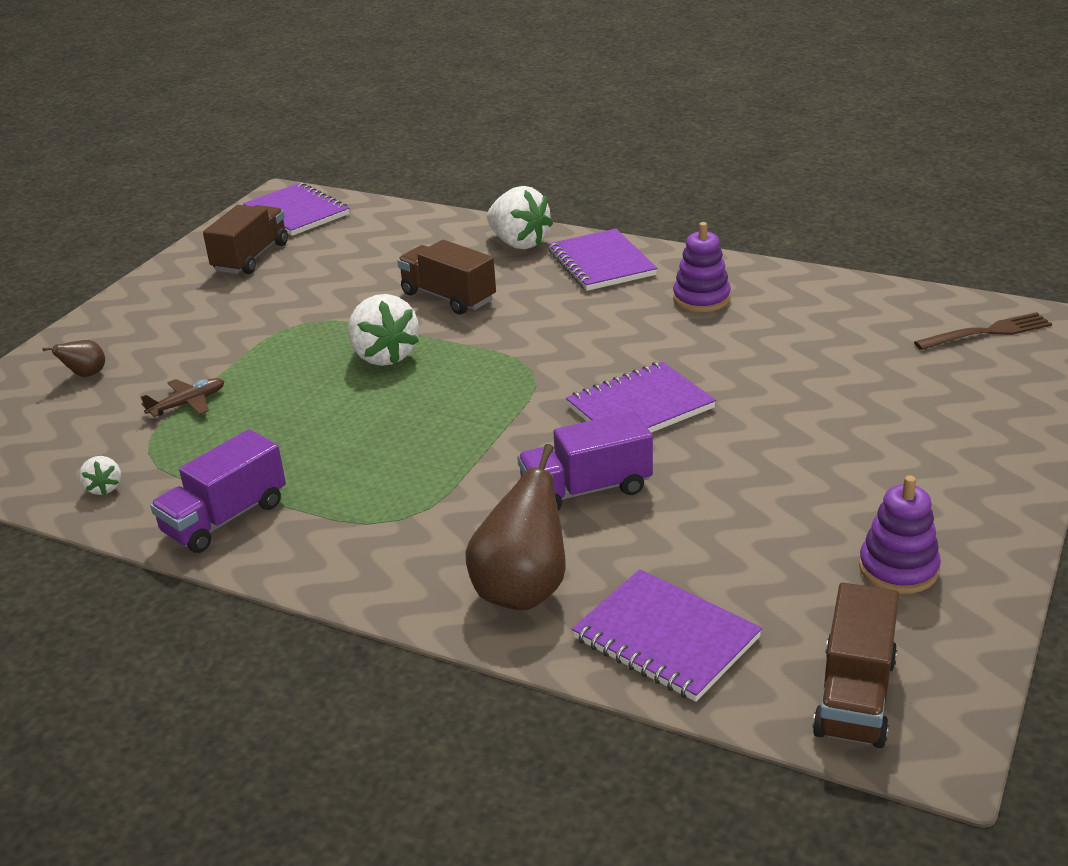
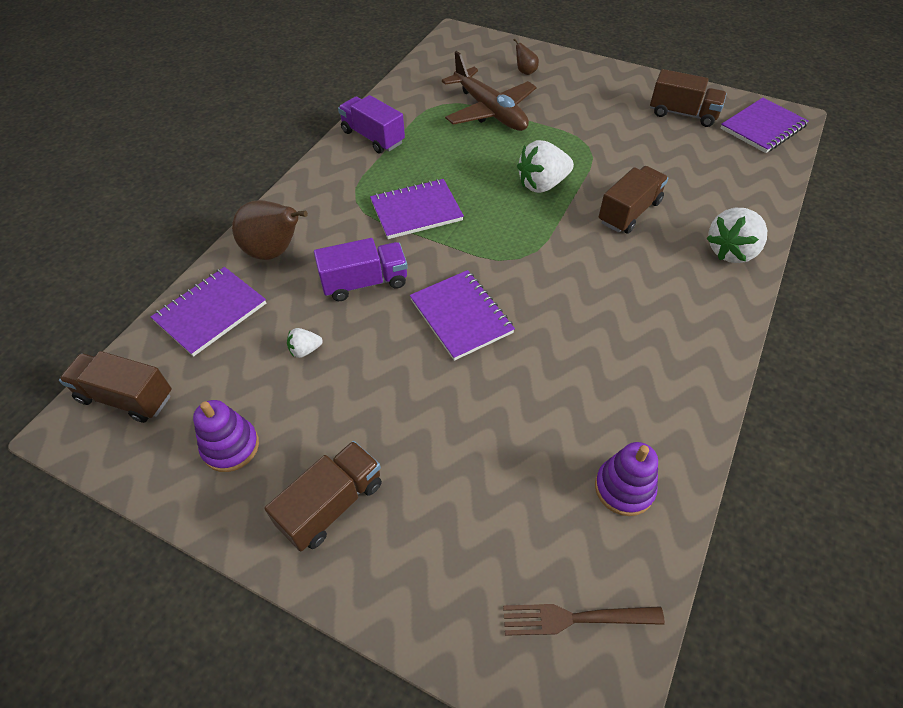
camera: 90 degrees right, 20 degrees up
white strawberry [79,456,121,495] -> white strawberry moved to [287,328,323,358]
brown plane [141,378,224,417] -> brown plane [442,51,536,131], size x2.27
purple truck [517,411,653,511] -> purple truck turned 90 degrees clockwise [314,238,408,301]
purple notebook [548,229,657,291] -> purple notebook moved to [370,179,464,239]
purple stacking toy [673,222,731,312] -> purple stacking toy moved to [595,442,658,516]
brown fork [914,312,1052,350] -> brown fork turned 105 degrees clockwise [503,604,665,636]
none -> brown truck [265,441,382,552]

